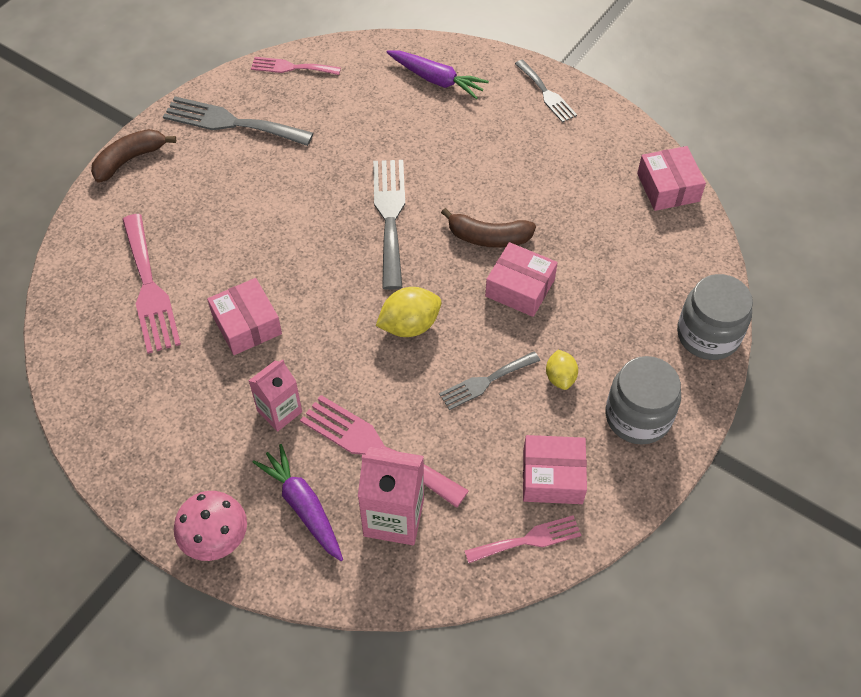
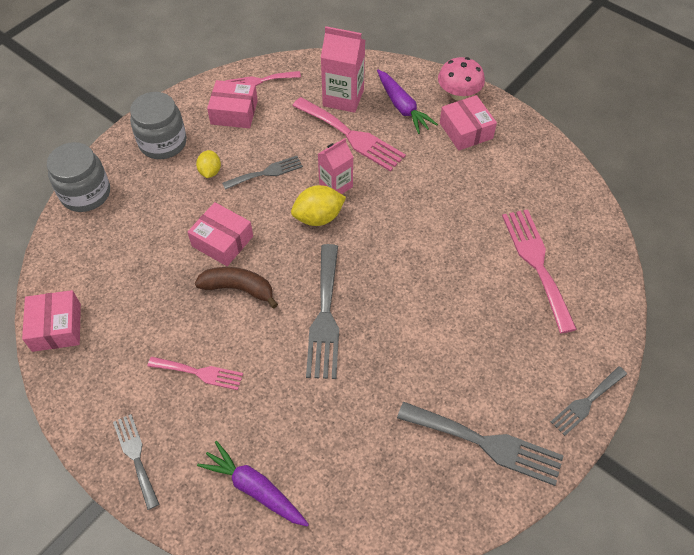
camera: 175 degrees left, 0 degrees up
brown banana [91,129,176,183] -> grey fork [551,366,627,436]
pink box [207,278,282,355] -> pink box moved to [440,95,497,151]
pink carton [248,359,302,432] -> pink carton moved to [318,138,353,194]
pink fork [251,57,341,75] -> pink fork moved to [148,357,243,390]

